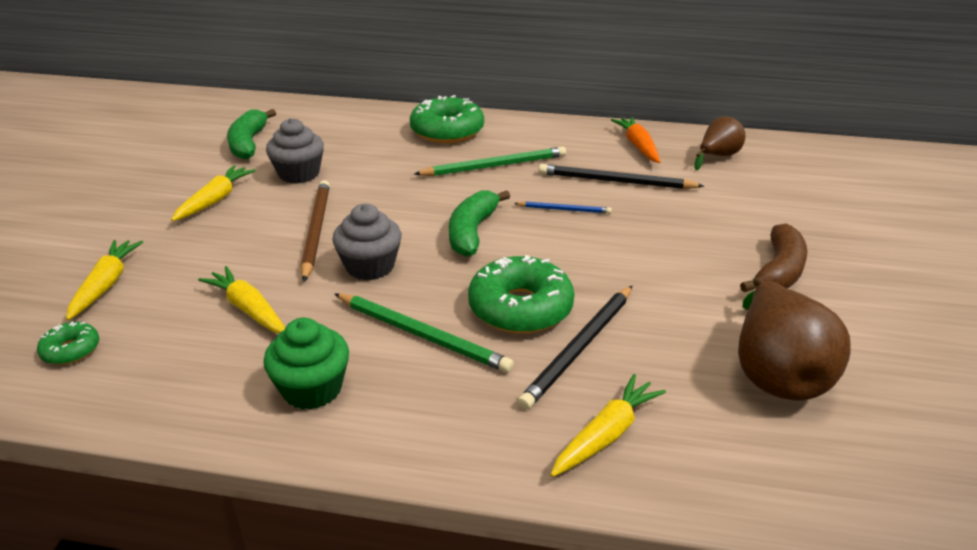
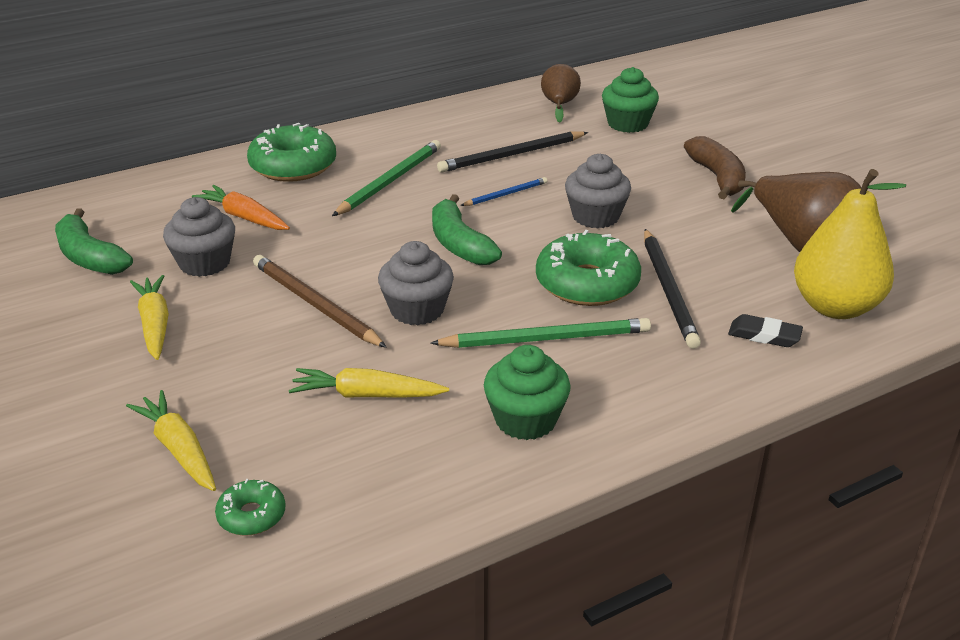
camera: 40 degrees left, 0 degrees up
yellow carrot [550,374,666,477] -> black eraser [728,314,803,347]
orange carrot [611,117,660,163] -> orange carrot moved to [192,185,290,230]
none -> grey cupcake [565,154,631,229]
none -> green cupcake [602,67,659,133]
none -> yellow pear [794,169,906,319]

